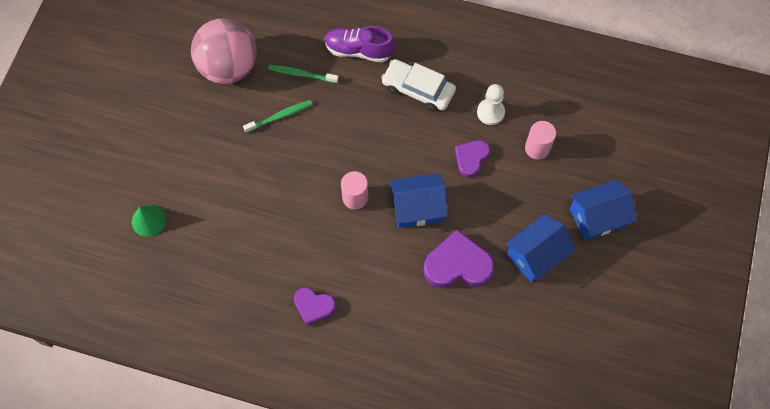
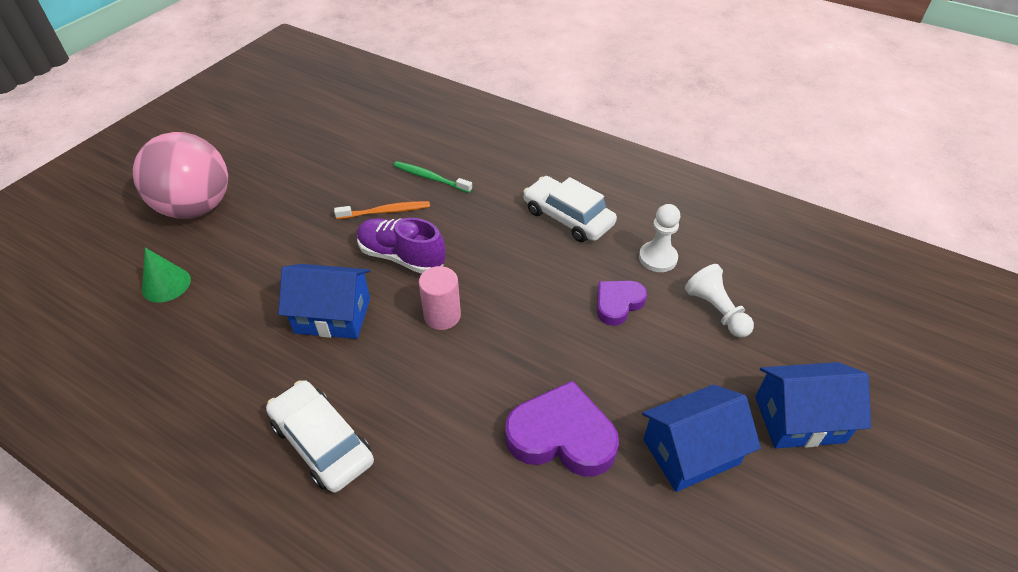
camera: 15 degrees right, 20 degrees down
pink ball [191,18,257,84] -> pink ball moved to [133,132,228,219]
green toothbrush [243,100,313,133] -> orange toothbrush [334,201,430,219]
purple heart [294,287,336,325] -> white car [266,380,374,493]
purple shoe [325,26,395,63] -> purple shoe moved to [357,218,446,274]
blue house [389,173,448,228] -> blue house moved to [278,264,370,339]
pink cylinder [525,121,556,160] -> white pawn [685,264,754,338]

